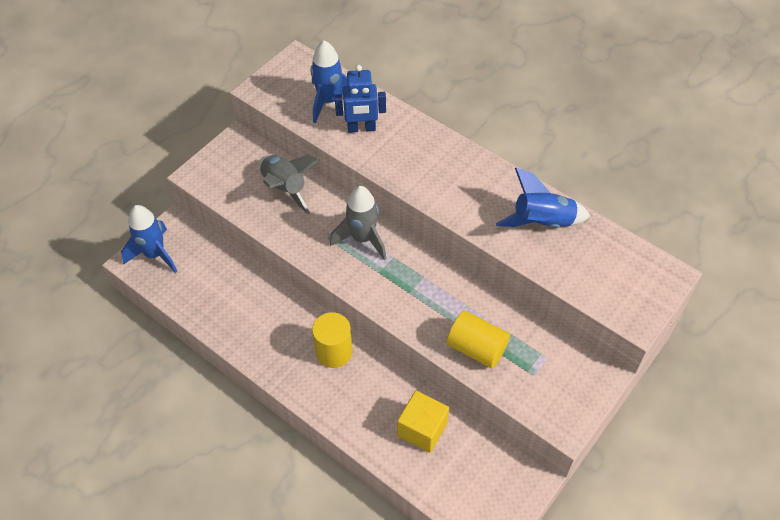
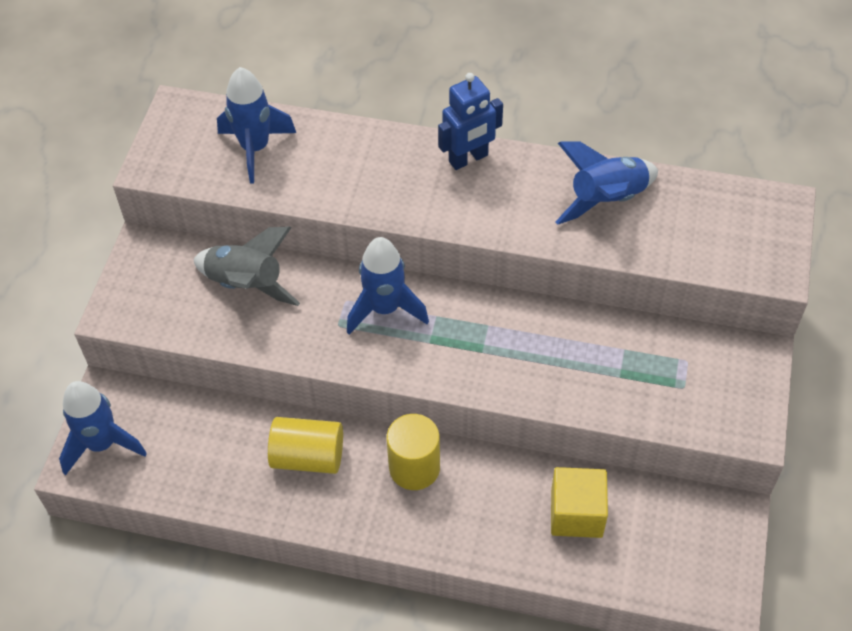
camera: 25 degrees left, 0 degrees up
grey rocket [330,186,387,260] -> blue rocket [347,237,429,334]
blue robot [335,65,386,133] -> blue robot moved to [438,73,503,170]
yellow cylinder [447,311,510,368] -> yellow cylinder moved to [268,417,343,474]

